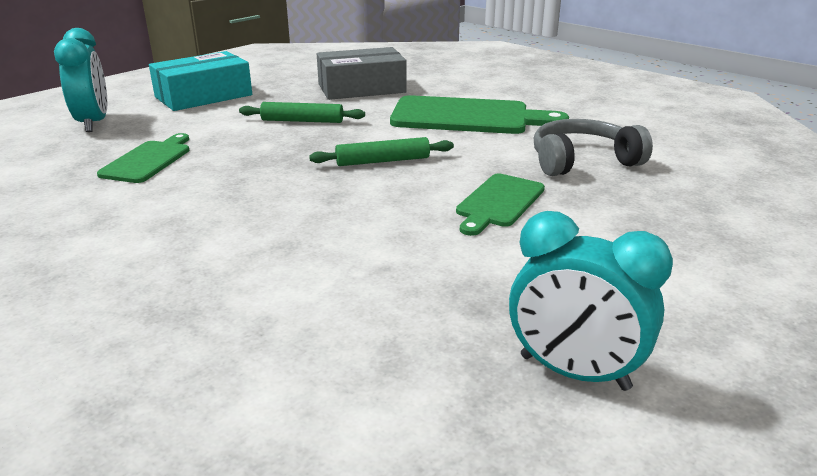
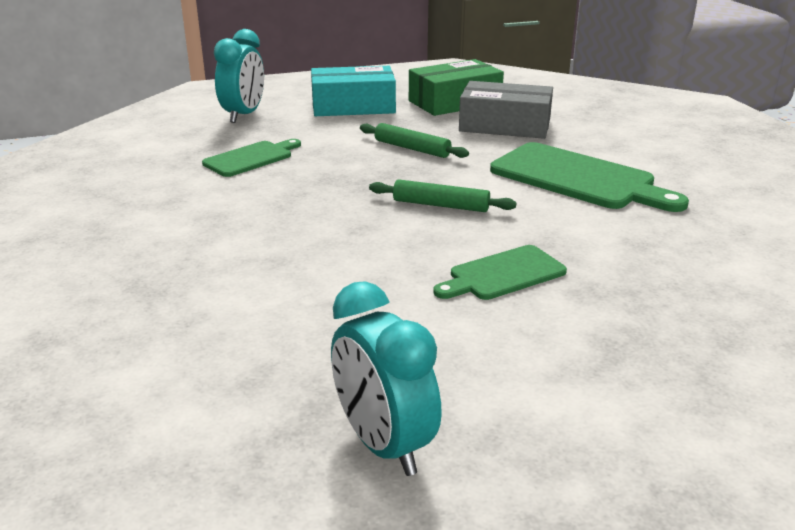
camera: 30 degrees right, 0 degrees up
grey headphones [534,119,653,176] -> none
none -> green box [409,59,504,116]

